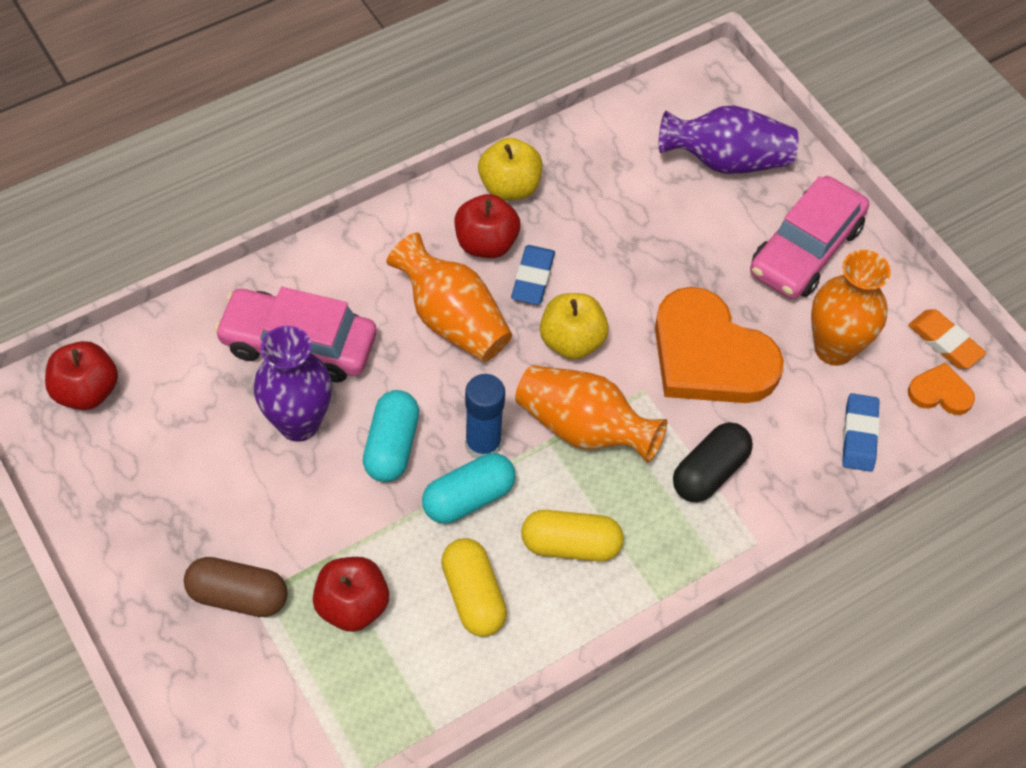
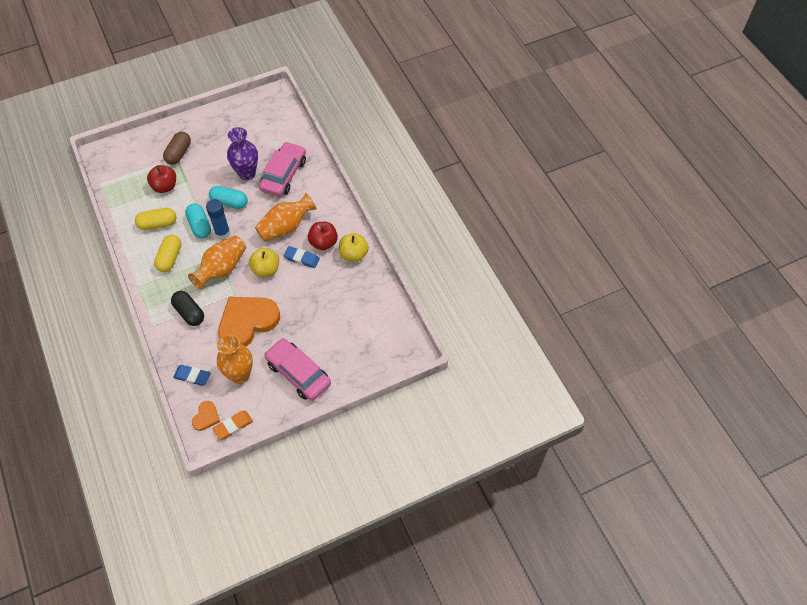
camera: 100 degrees right, 0 degrees up
red apple [45,341,118,410] -> none
purple vase [659,105,798,174] -> none

